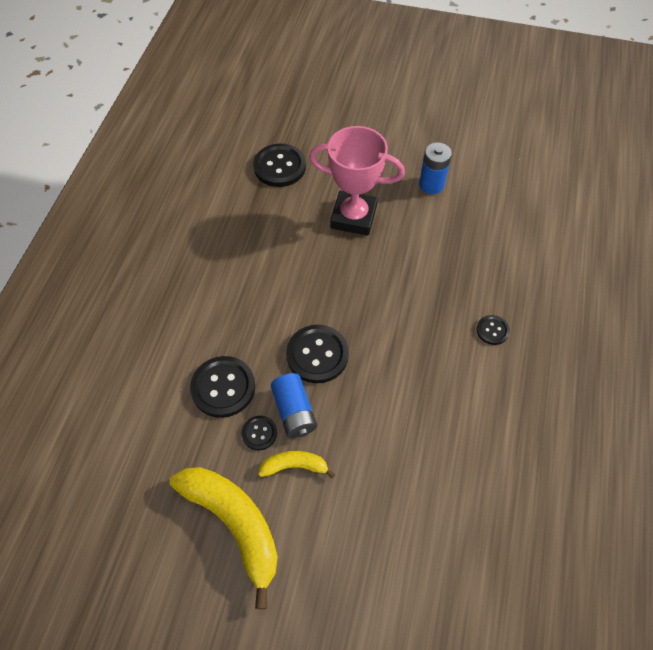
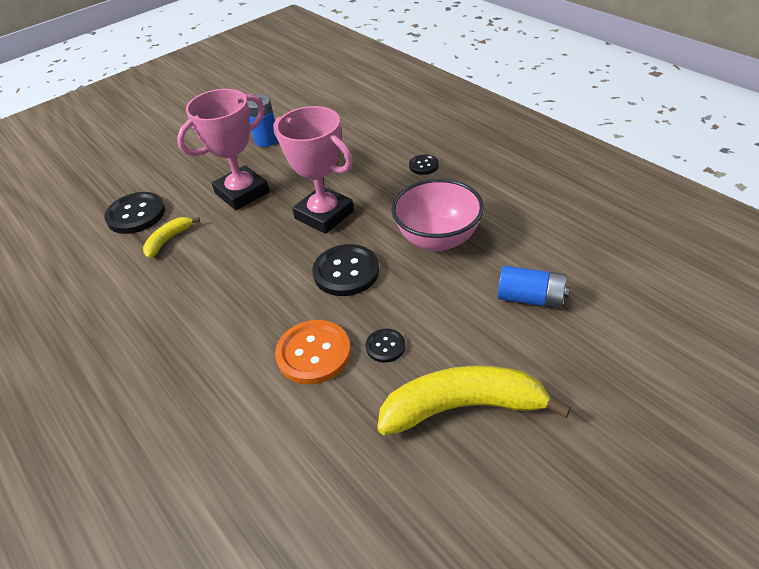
camera: 50 degrees left, 15 degrees down
black button [190,356,255,418] -> orange button [275,320,351,385]
yellow banana [258,451,335,478] -> yellow banana moved to [143,217,200,258]
blue battery [271,373,317,438] -> blue battery moved to [498,266,570,309]
none -> pink trophy [273,106,354,234]
none -> pink bowl [392,179,484,251]

